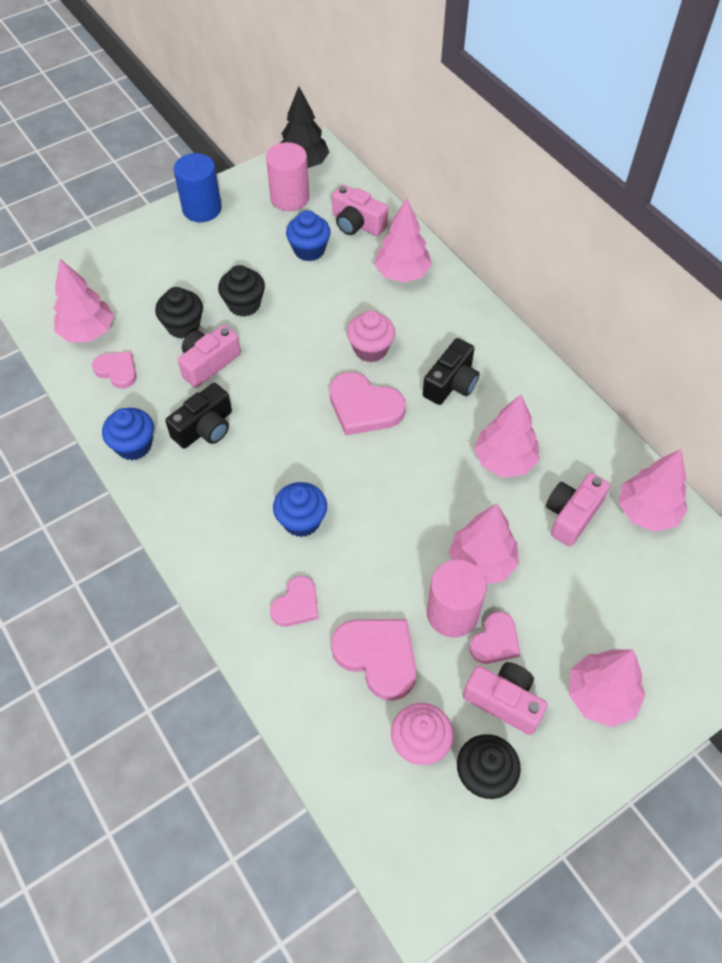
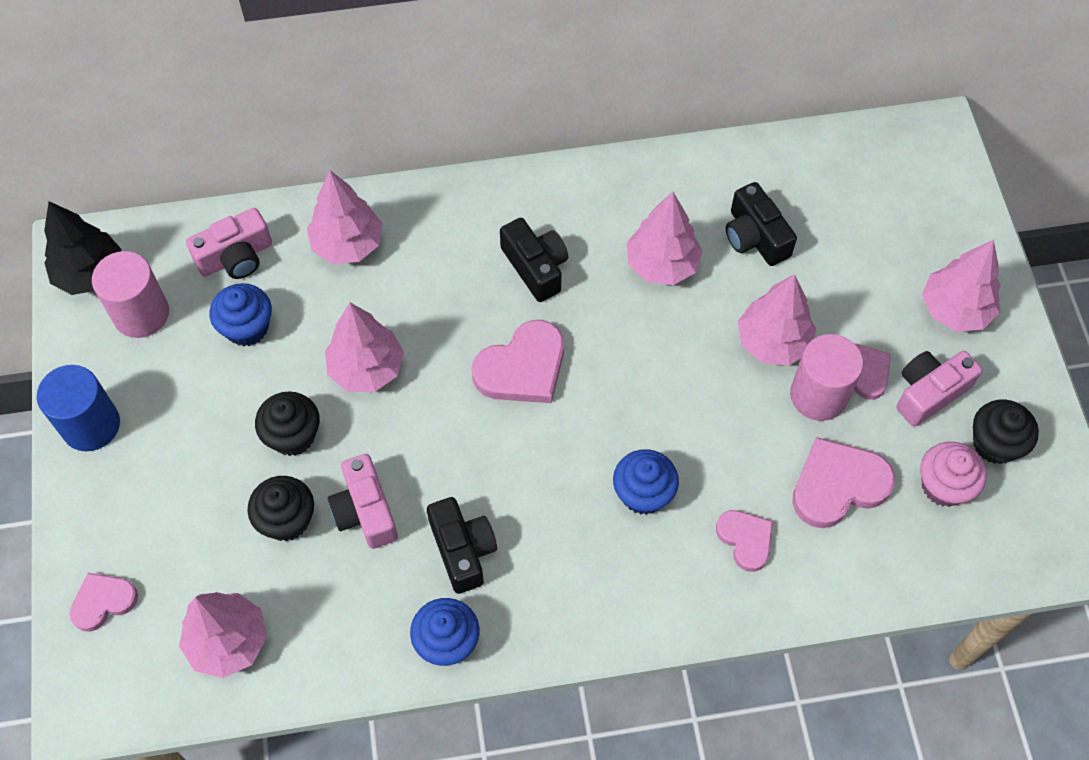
camera: 65 degrees left, 5 degrees up
pink heart [92,352,137,389] -> pink heart moved to [70,573,138,632]
pink cupcake [347,310,395,362] -> none
pink camera [546,473,610,547] -> black camera [726,182,797,266]
pink tree [619,449,688,532] -> pink tree moved to [325,303,404,392]

